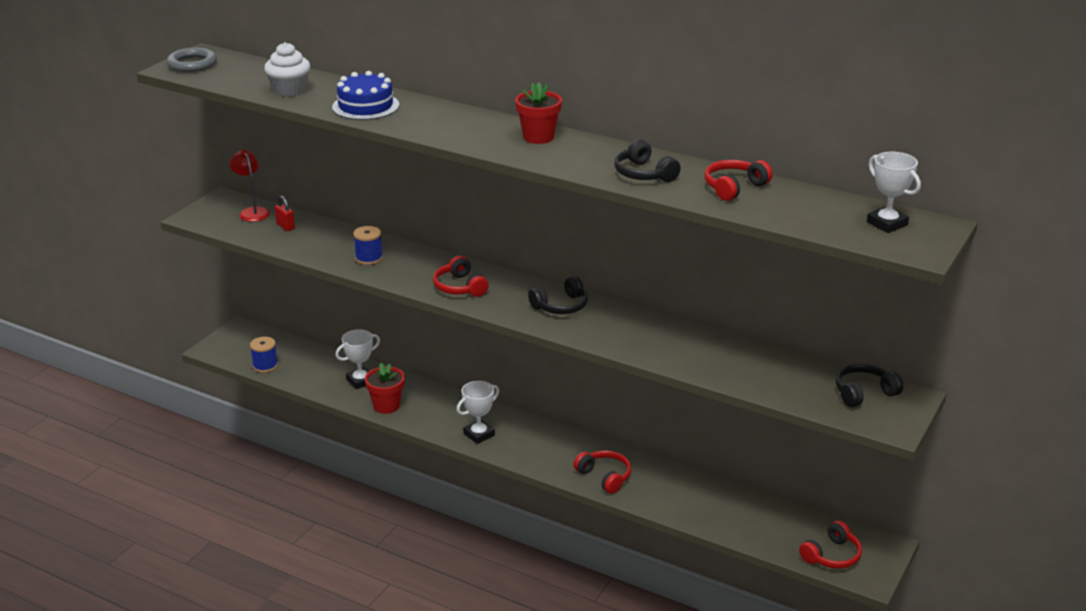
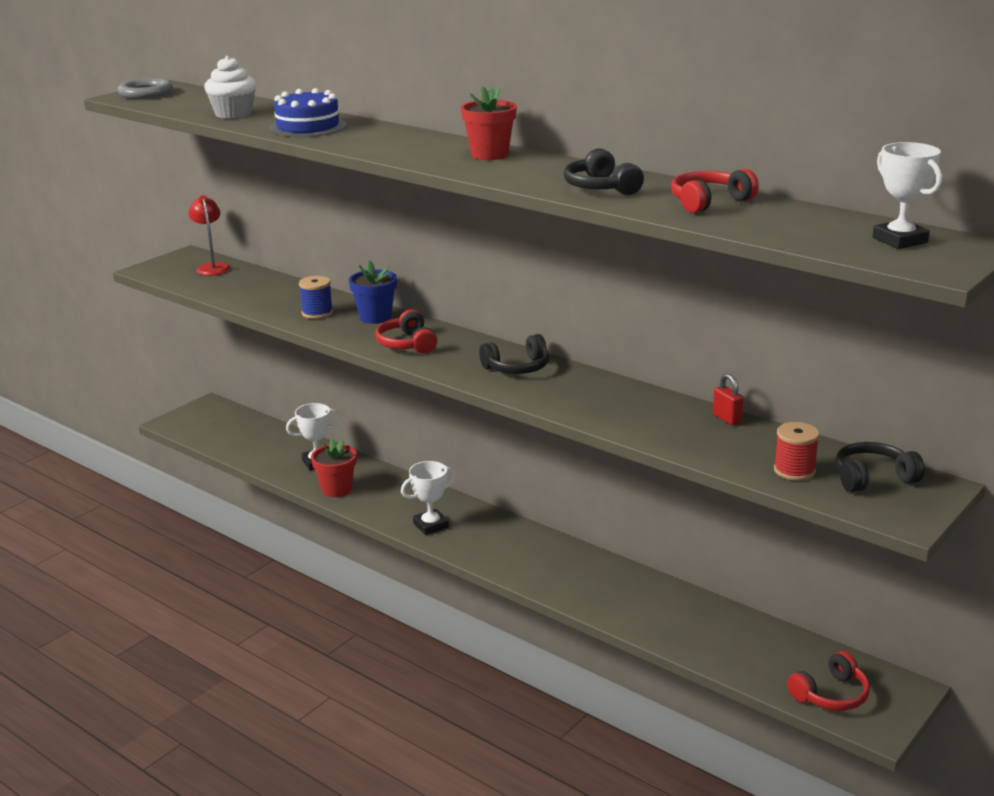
camera: 10 degrees right, 5 degrees down
blue spool [250,337,278,373] -> none
red padlock [275,196,295,231] -> red padlock moved to [713,373,744,425]
red headphones [574,450,631,494] -> none
none -> blue flower pot [349,260,397,324]
none -> red spool [774,422,820,481]

